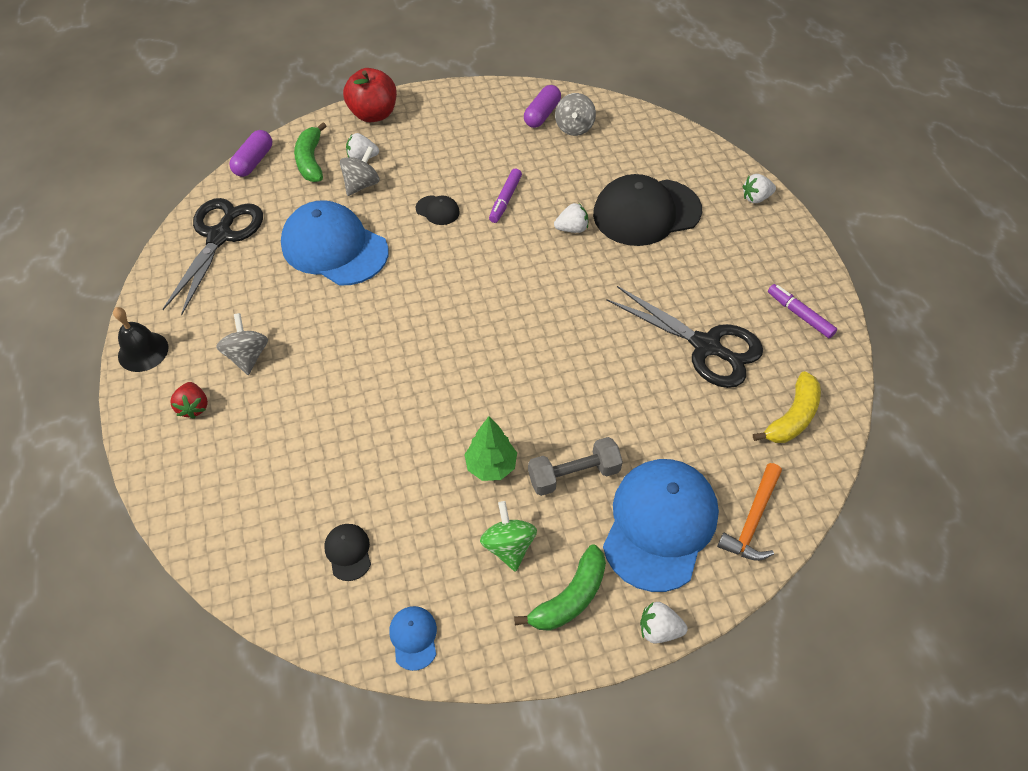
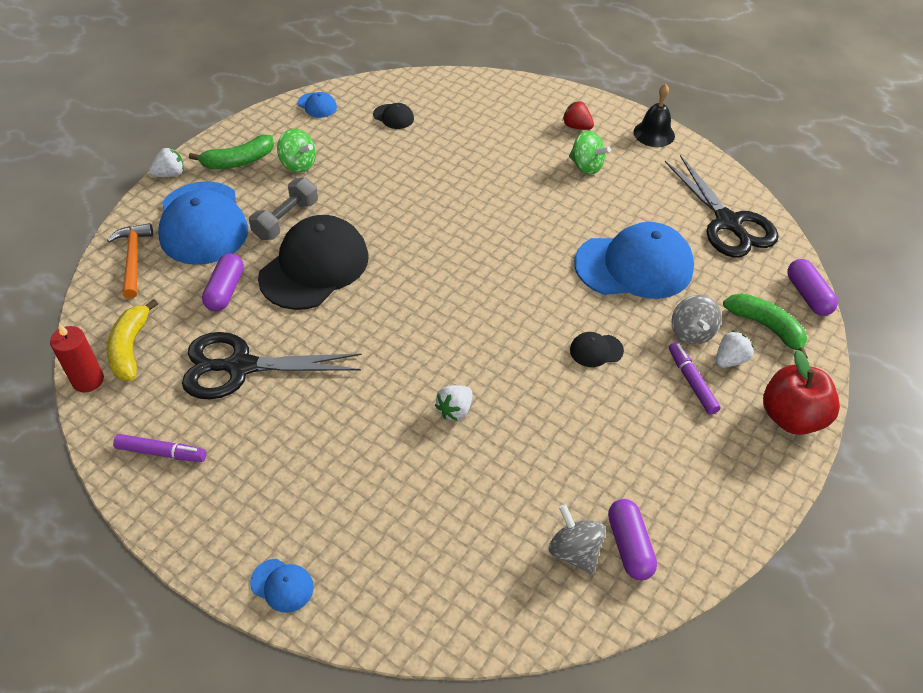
camera: 140 degrees right, 5 degrees down
grey spinning top [216,313,268,375] -> green spinning top [569,131,611,175]
green tree [464,416,517,481] -> none
purple marker [489,169,522,223] -> purple marker moved to [669,342,721,415]
green banana [514,544,606,631] -> green banana turned 120 degrees counterclockwise [189,135,274,169]
black cap [593,174,702,246] -> black cap moved to [258,215,368,310]
white strawberry [743,174,776,203] -> blue cap [250,559,314,613]
none -> red candle [50,324,104,392]
none -> purple capsule [202,253,244,311]

